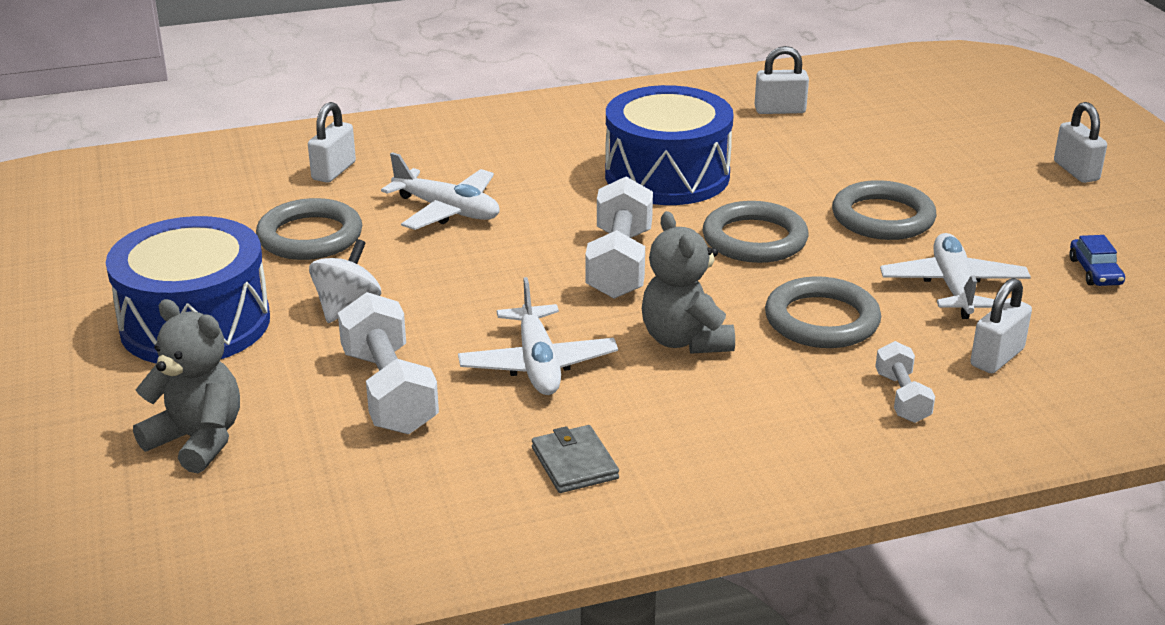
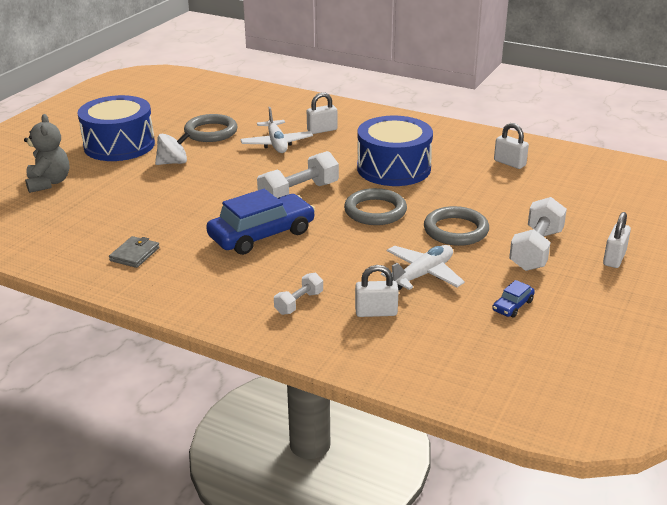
camera: 45 degrees right, 0 degrees up
white padlock [308,102,356,183] -> white padlock moved to [307,92,337,134]
white dumbbell [338,292,439,434] -> white dumbbell moved to [509,197,567,271]
white plane [458,277,618,395] -> none
grey teddy bear [642,211,735,354] -> blue car [206,189,315,255]
grey ring [765,276,881,348] -> none

